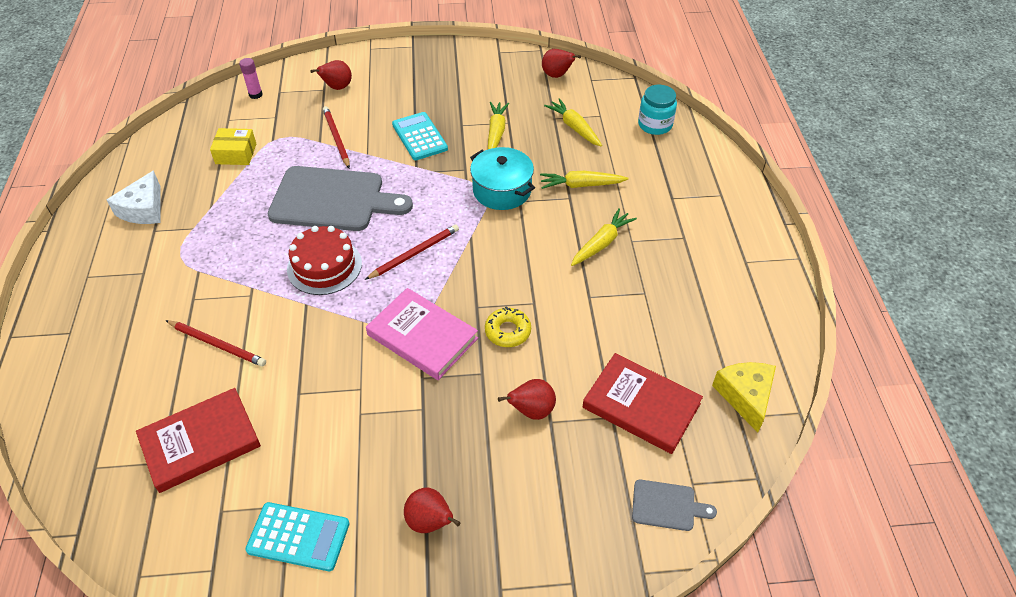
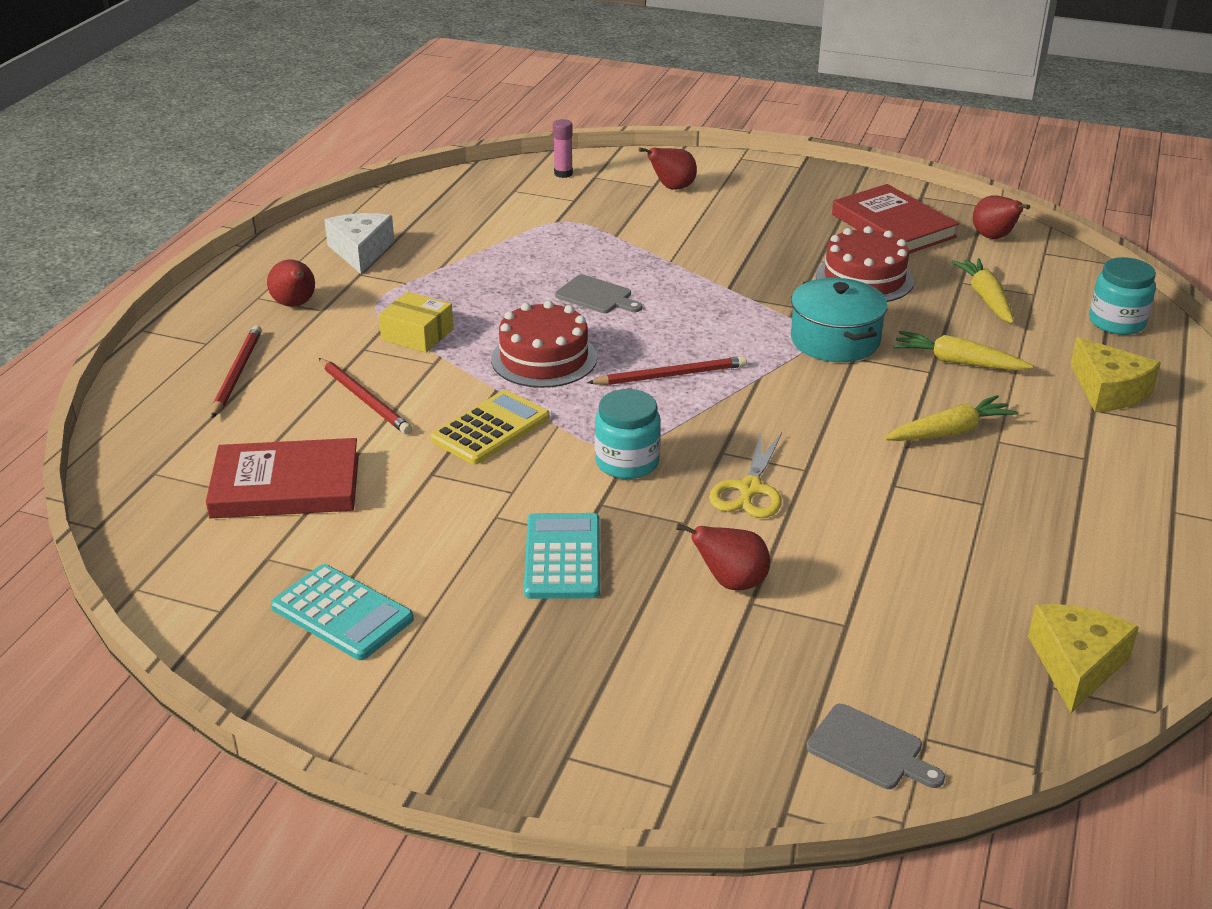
camera: 25 degrees right, 15 degrees down
white cheese [106,170,161,224] -> white cheese turned 135 degrees clockwise [324,213,394,274]
yellow box [210,128,256,165] -> yellow box moved to [379,292,454,353]
grey cutting board [268,166,413,231] -> grey cutting board [555,275,642,313], size x0.45
red pencil [323,106,350,168] -> red pencil moved to [212,325,262,418]
pink book [366,288,478,380] -> turquoise jar [595,389,661,479]
turquoise calculator [392,112,448,160] -> turquoise calculator moved to [524,513,600,599]
red pear [404,487,460,533] -> red pear moved to [267,260,315,307]
yellow donut [485,307,531,347] -> yellow scissors [709,430,782,518]
yellow carrot [488,102,509,149] -> red cake [816,226,914,302]
red book [583,353,703,454] -> red book moved to [832,184,959,254]
none -> yellow calculator [430,390,550,465]
none -> yellow cheese [1071,337,1161,412]

